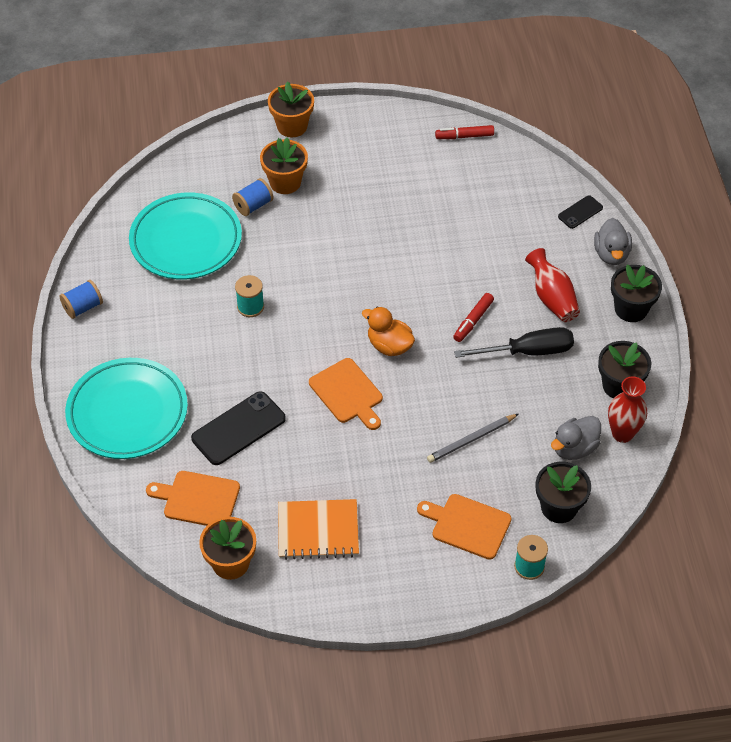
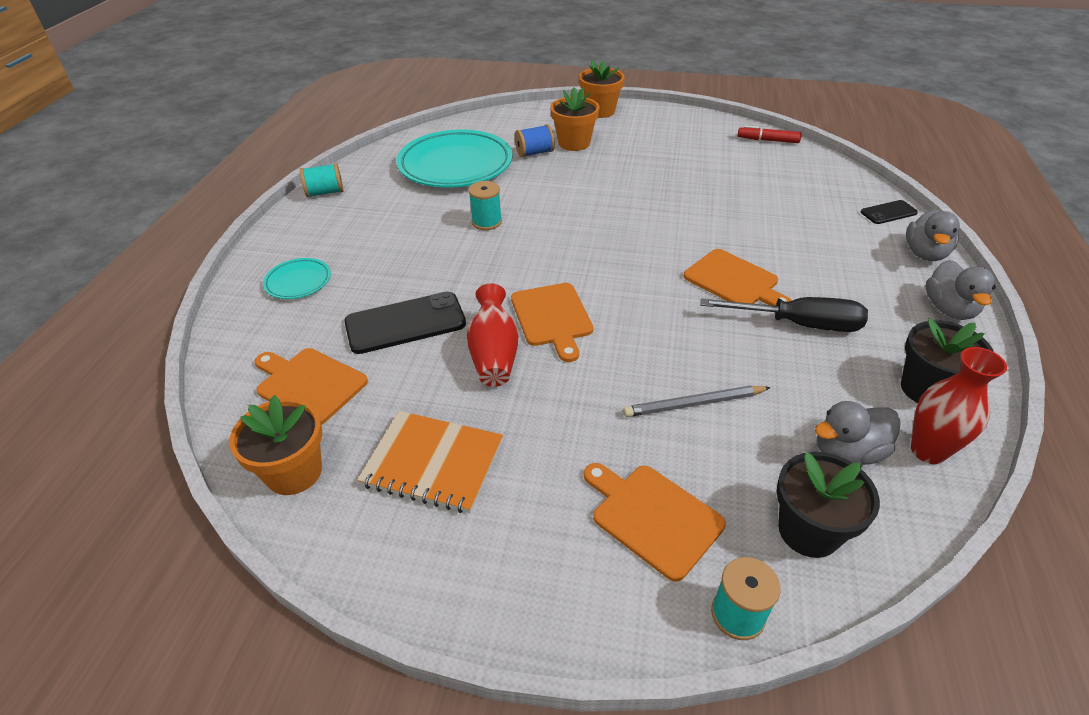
camera: 20 degrees right, 10 degrees down
blue spool [60,280,103,319] -> turquoise spool [300,163,344,198]
turquoise plate [65,358,188,459] -> turquoise plate [263,258,331,299], size x0.46
orange duck [362,307,415,356] -> none
red marker [453,293,494,342] -> orange cutting board [684,249,792,306]
red vase [525,248,580,322] -> red vase moved to [467,283,518,387]
black flower pot [611,265,662,322] -> grey duck [925,260,996,320]

